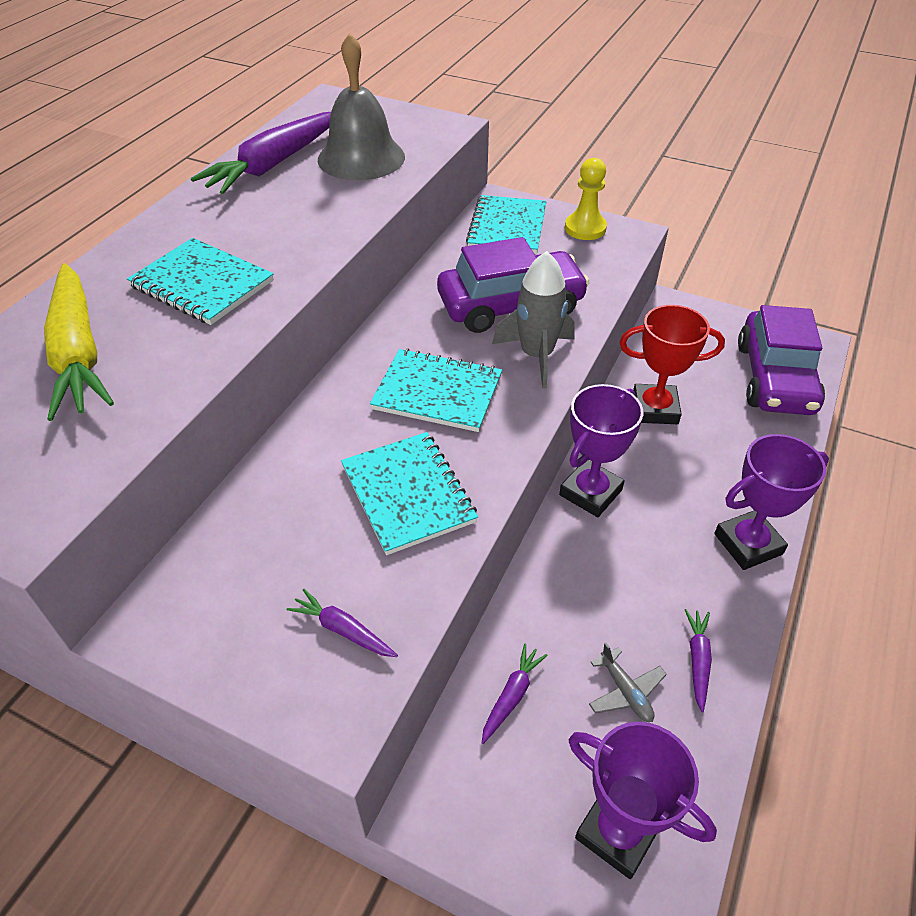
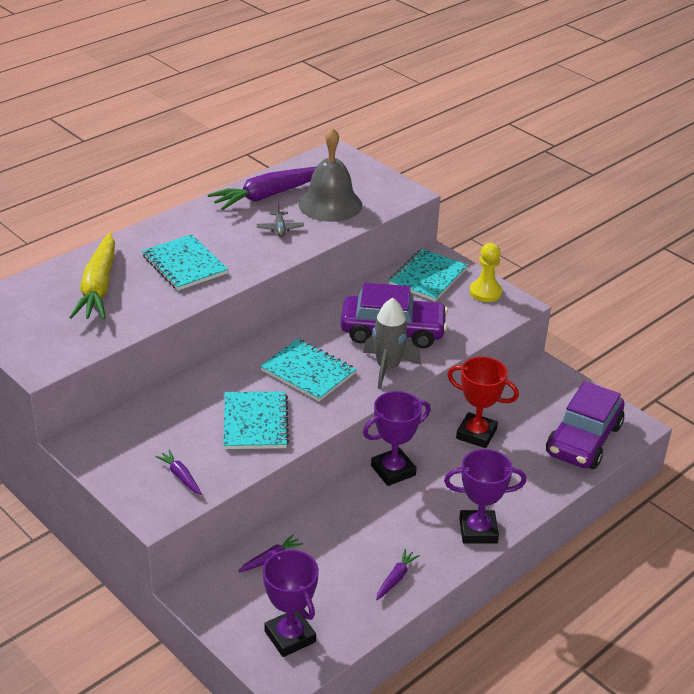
camera: 20 degrees right, 10 degrees down
grey plane [589,643,667,722] -> grey plane moved to [256,203,304,237]

